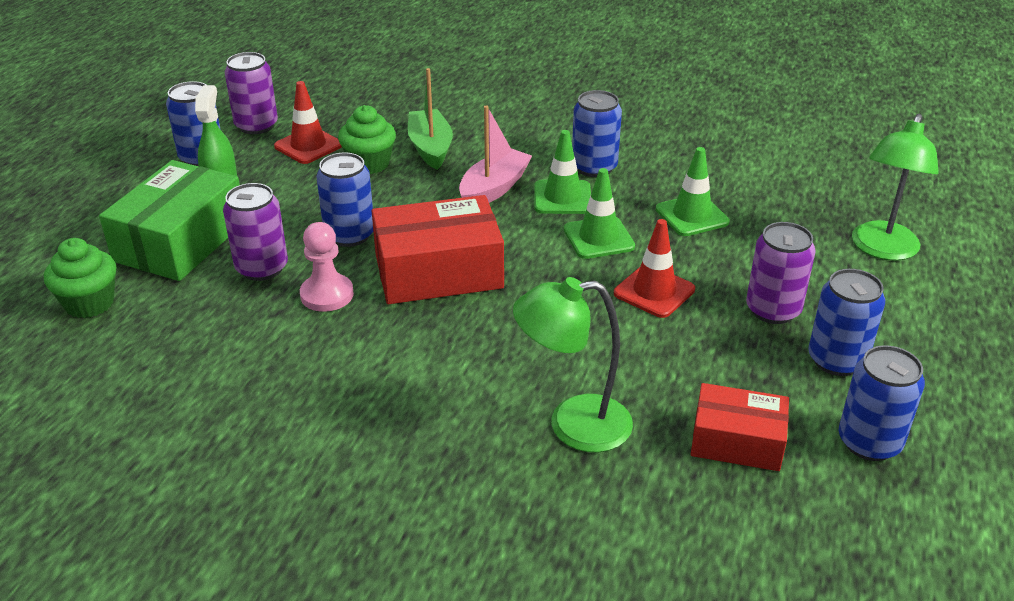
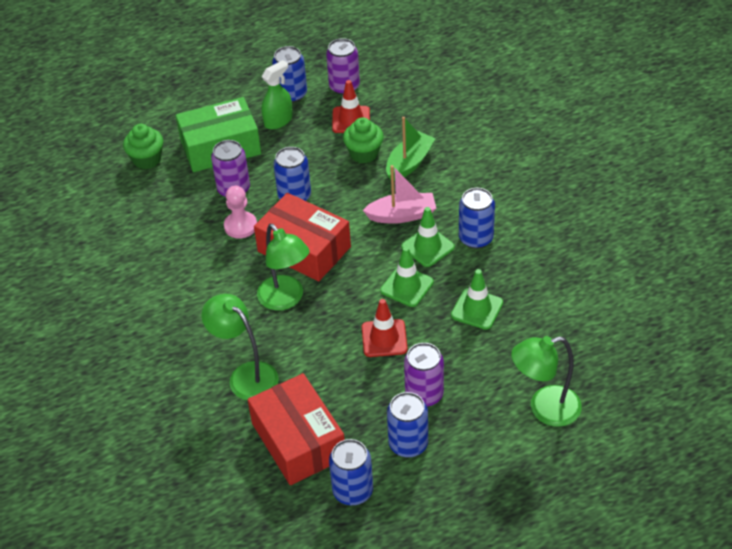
camera: 50 degrees right, 10 degrees up
red box [691,383,789,471] -> red box [248,373,345,485], size x1.62
none -> green lamp [257,224,310,310]

